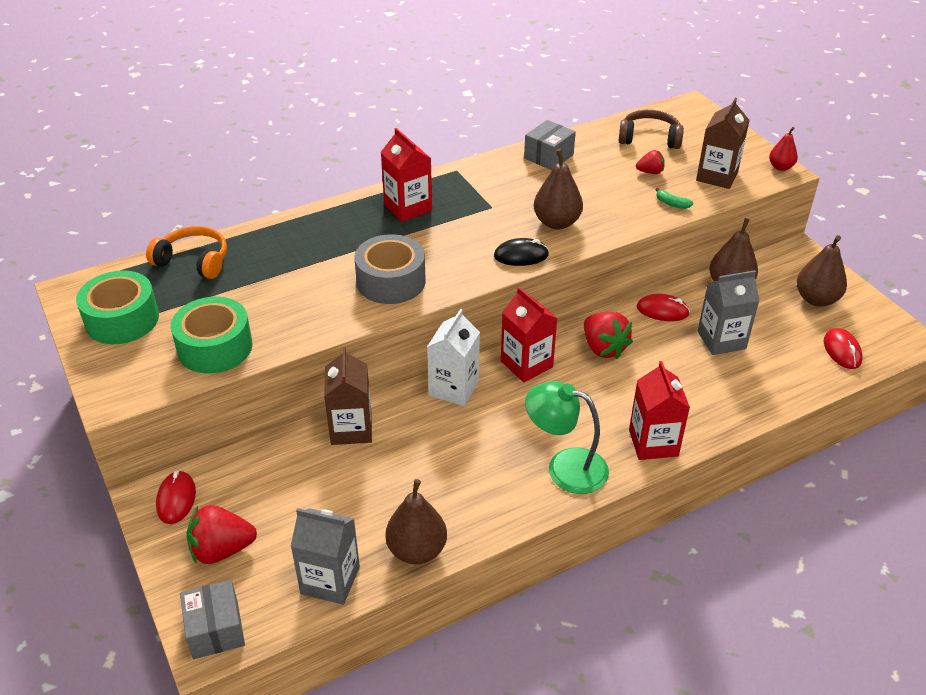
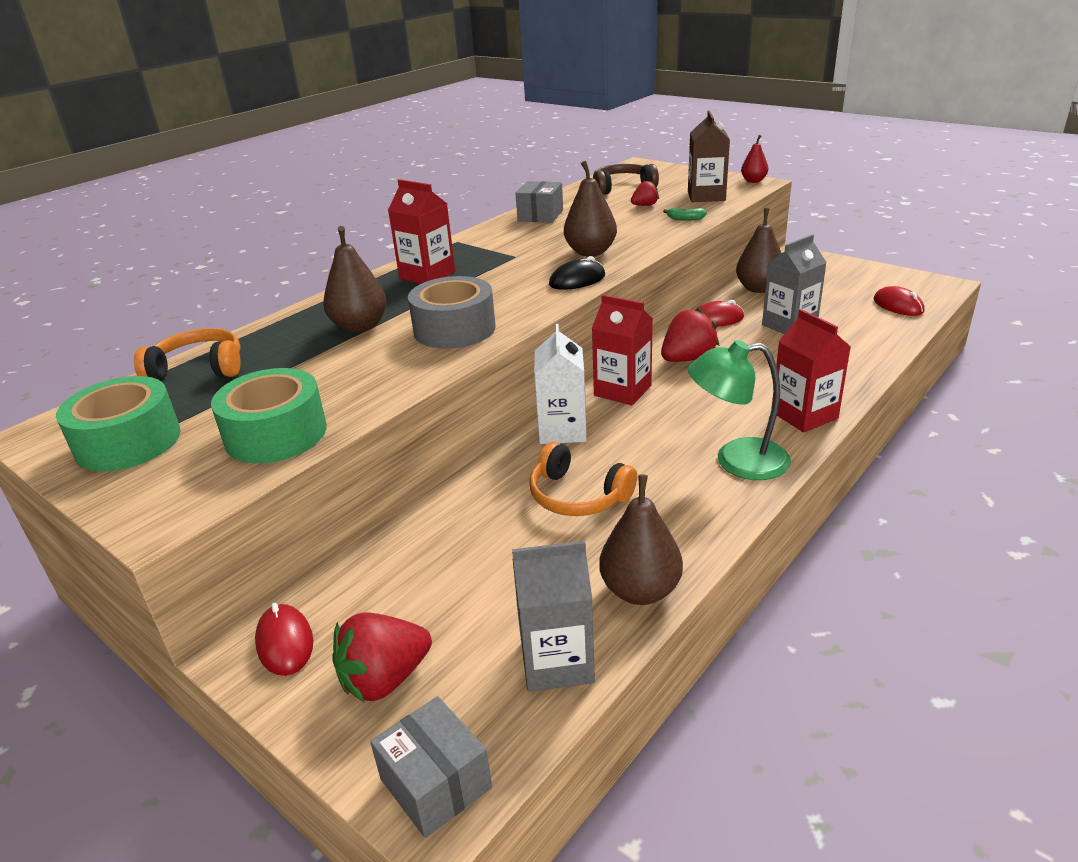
camera: 20 degrees left, 10 degrees down
brown carton [324,347,372,445] -> none
red strawberry [584,312,633,359] -> red strawberry turned 75 degrees counterclockwise [661,308,720,362]
brown pear [797,235,847,307] -> brown pear moved to [323,226,387,333]
none -> orange headphones [529,442,637,516]

